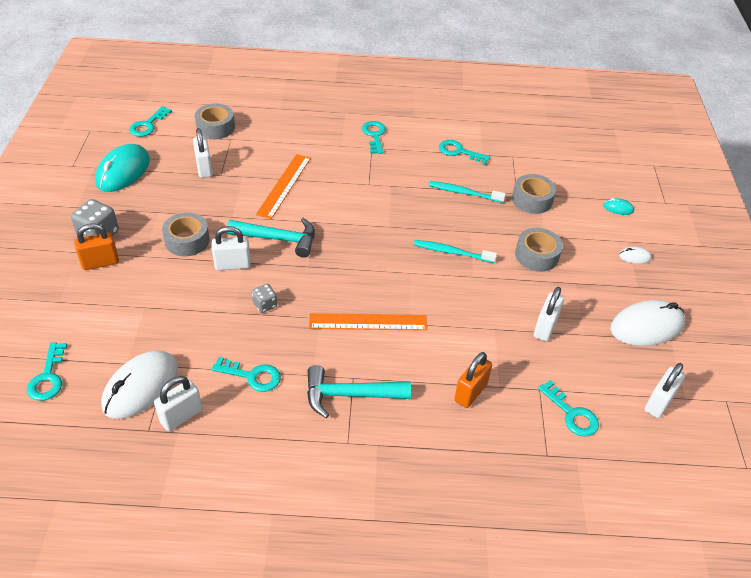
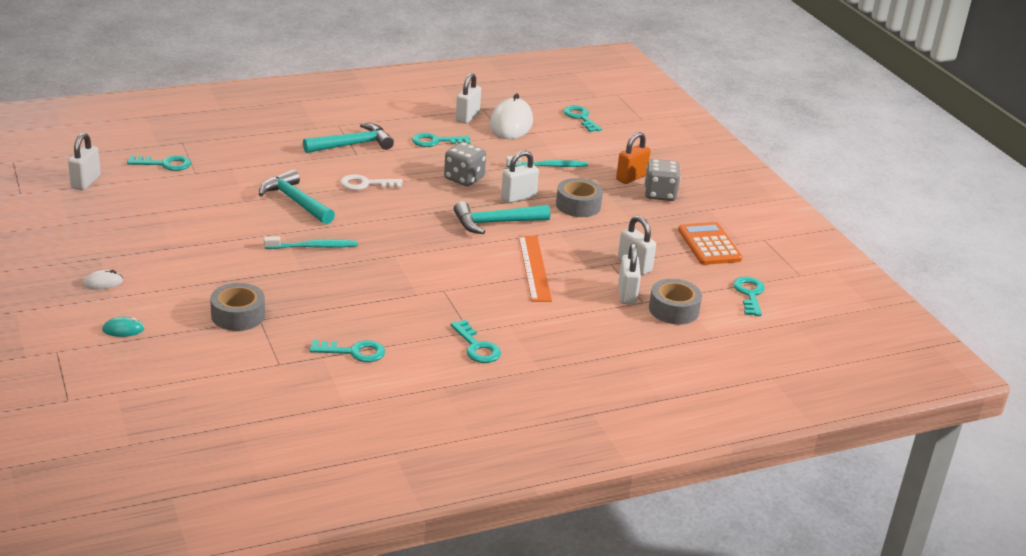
camera: 155 degrees right, 15 degrees down
turquoise mouse [95,144,150,192] -> orange calculator [678,222,743,265]
grey dice [252,284,277,313] -> grey dice [444,142,486,186], size x1.73
orange ruler [309,313,427,331] -> white key [340,174,403,190]
turquoise toothbrush [429,181,506,203] -> turquoise toothbrush moved to [506,156,588,167]
orange padlock [454,352,492,408] -> none
grey tape [515,228,563,272] -> none
white padlock [534,287,564,341] -> white padlock moved to [618,243,641,305]
turquoise key [538,380,599,437] -> turquoise key turned 150 degrees clockwise [127,155,191,171]
white mouse [610,300,685,346] -> none
none -> turquoise hammer [259,169,335,224]

